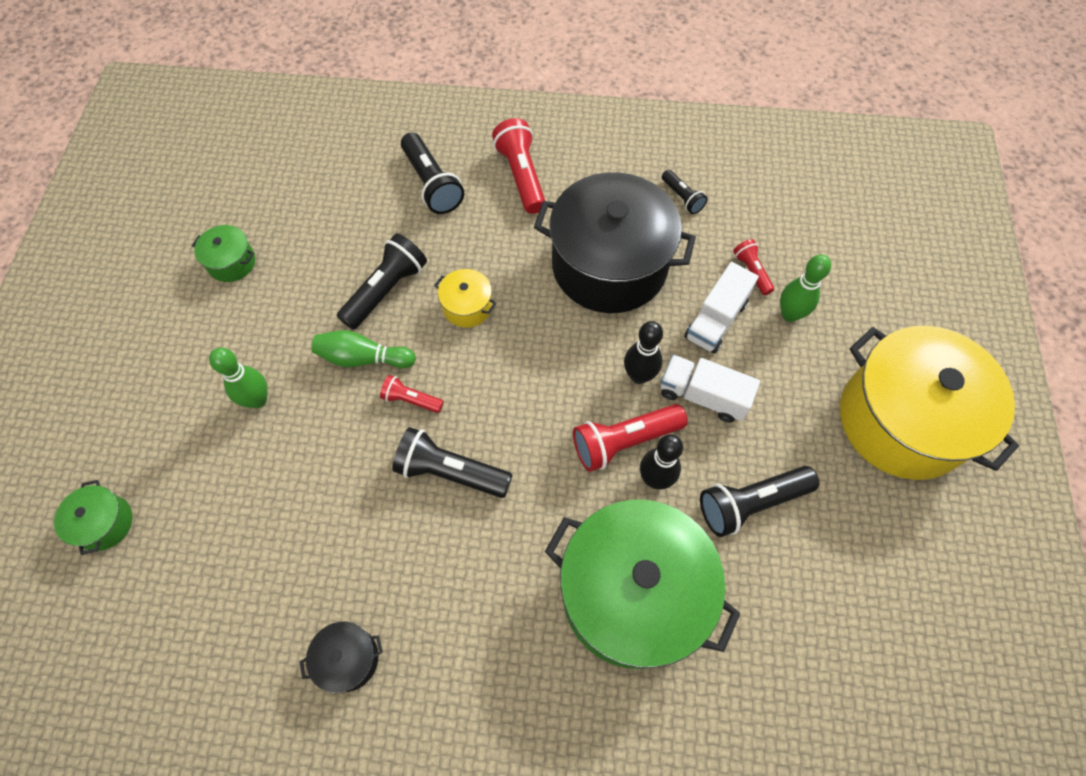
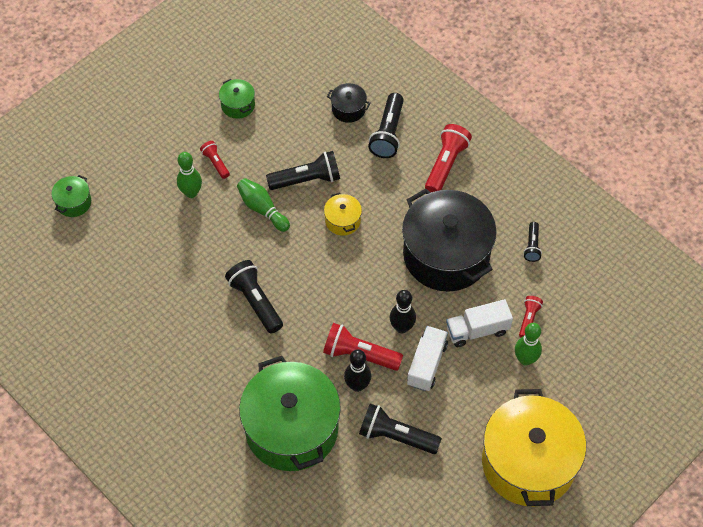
camera: 40 degrees right, 5 degrees down
black pot [299,622,383,693] -> black pot moved to [327,83,371,123]
red flashlight [380,375,444,413] -> red flashlight moved to [200,141,230,179]
white truck [661,355,760,423] -> white truck turned 45 degrees clockwise [407,326,448,391]

